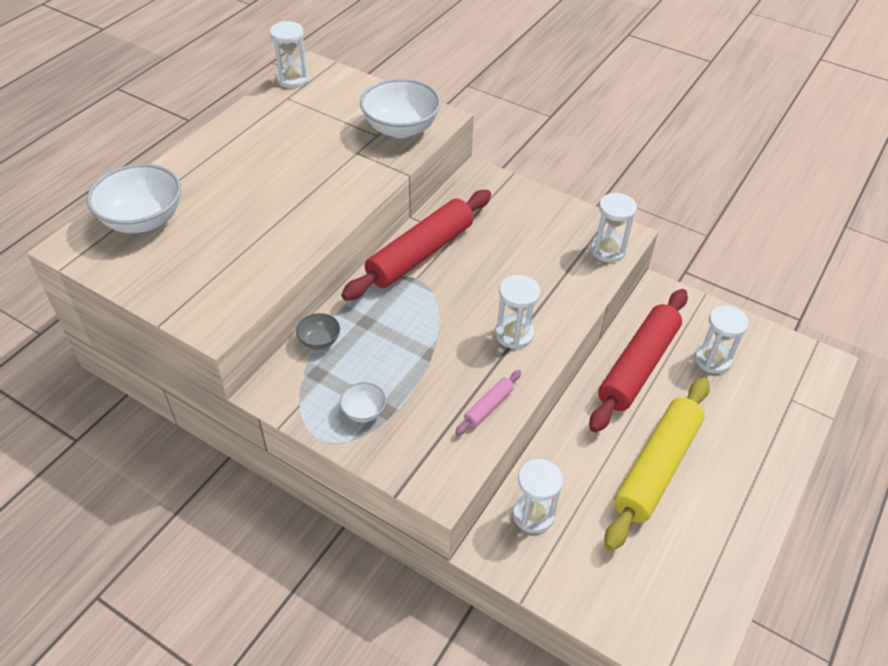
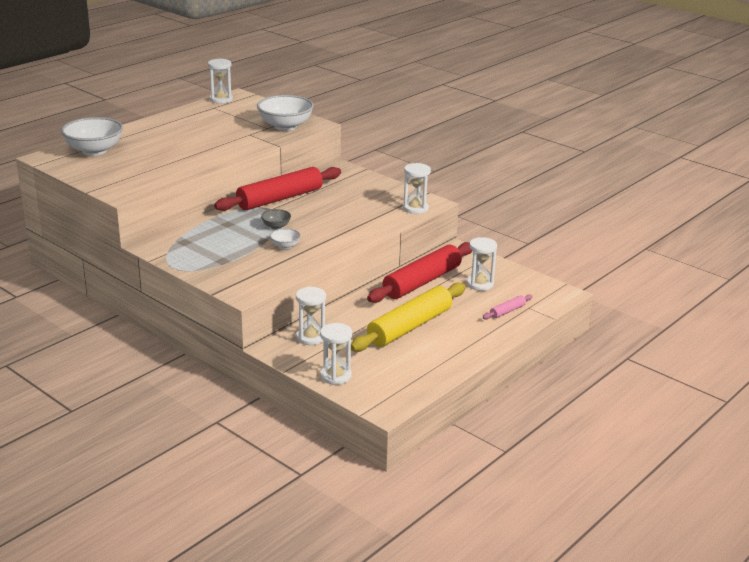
camera: 10 degrees right, 20 degrees down
grey bowl [296,313,340,350] -> grey bowl moved to [261,209,291,229]
white bowl [339,382,386,422] -> white bowl moved to [270,228,301,249]
pink rolling pin [455,370,521,435] -> pink rolling pin moved to [483,294,533,319]
white hourglass [495,275,540,349] -> white hourglass moved to [320,323,352,385]

